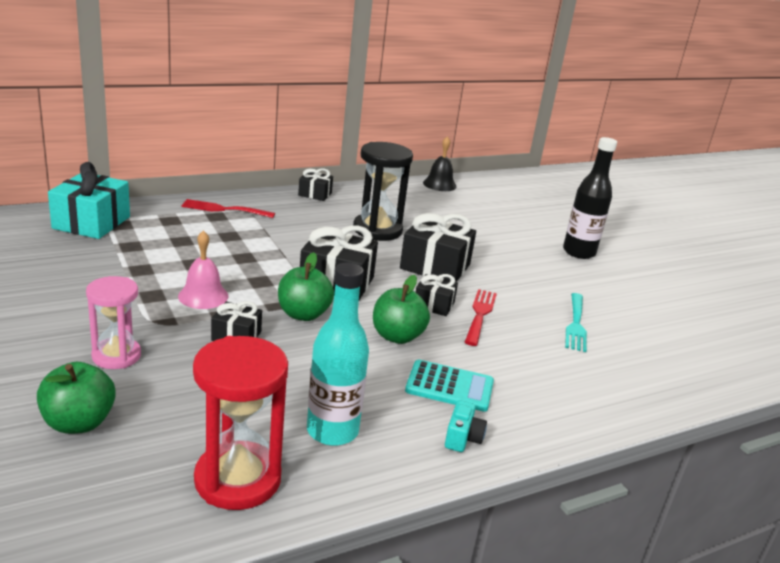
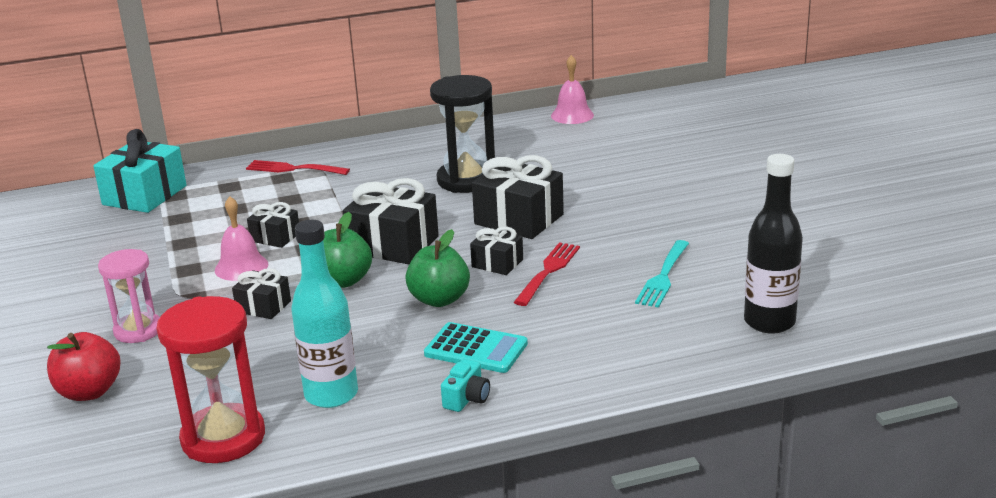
camera: 15 degrees right, 0 degrees up
green apple [37,362,116,434] -> red apple [47,332,121,401]
black gift [298,168,333,201] -> black gift moved to [247,202,299,248]
black bell [423,136,456,191] -> pink bell [551,55,594,124]
black bottle [563,137,617,259] -> black bottle moved to [744,154,803,334]

